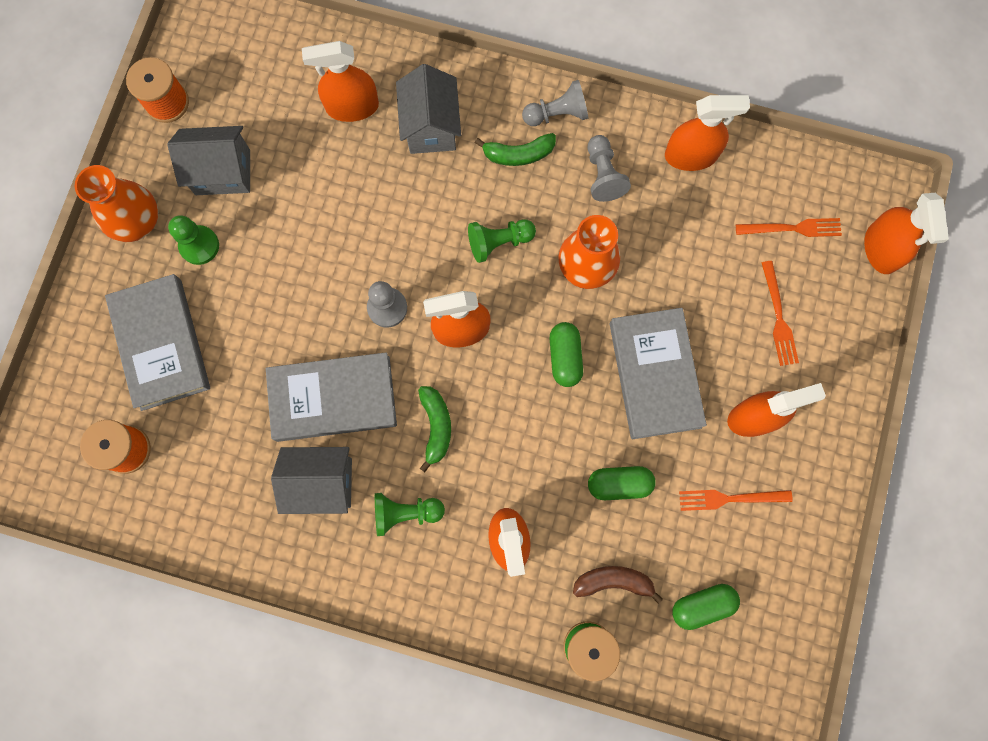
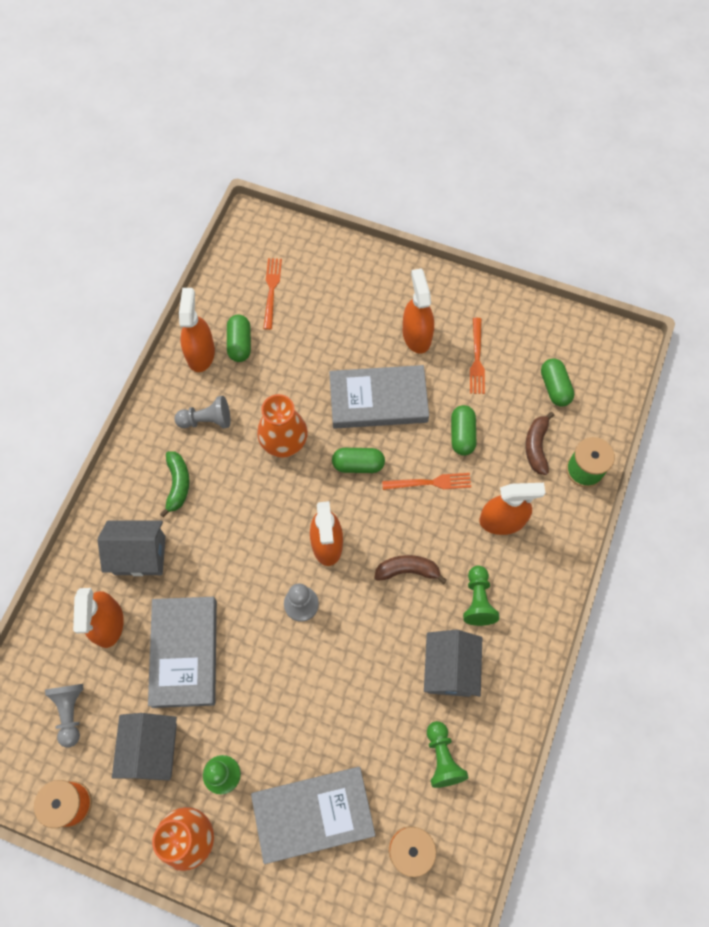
camera: 85 degrees left, 10 degrees down
grey book [266,352,397,442] -> grey book moved to [148,597,217,708]
green banana [418,386,451,472] -> brown banana [374,555,447,584]
green pawn [468,219,536,263] -> green pawn moved to [427,721,469,788]
grey pawn [522,80,589,126] -> grey pawn moved to [45,684,84,748]
orange fork [762,261,799,366] -> orange fork moved to [382,473,471,490]
orange spray bottle [864,193,949,274] -> none
none -> green capsule [227,315,251,362]

